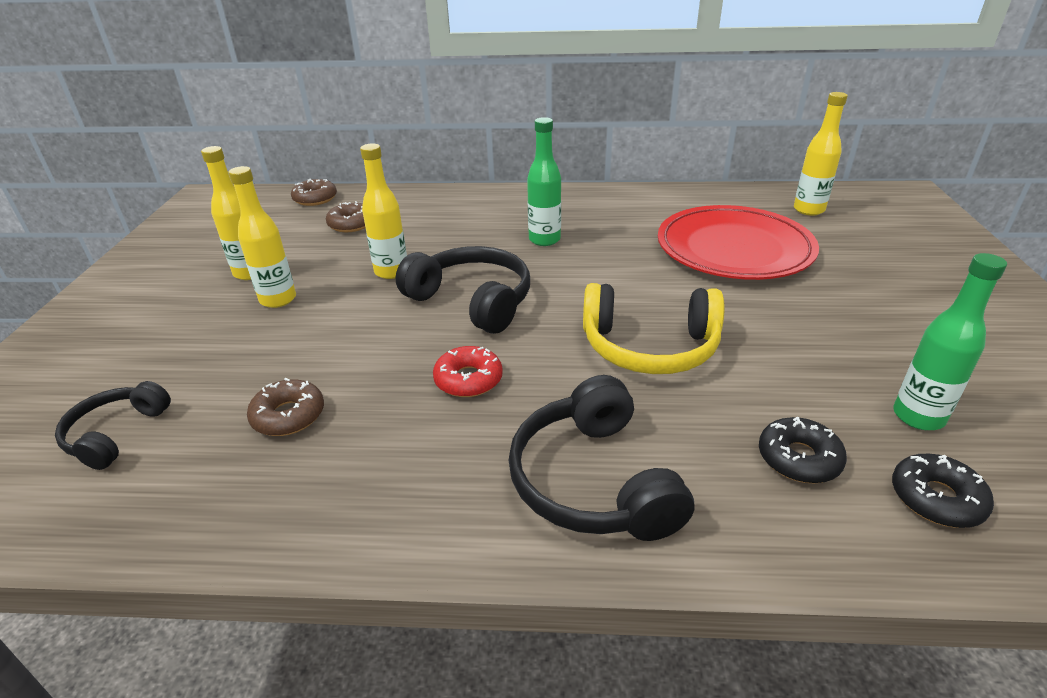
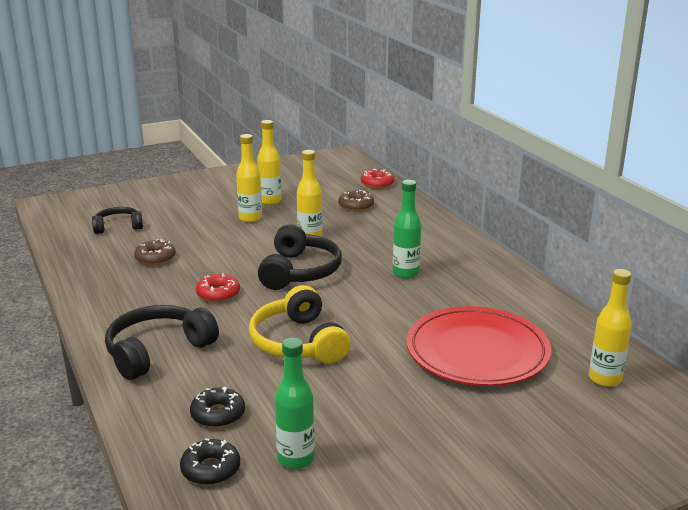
camera: 60 degrees right, 10 degrees down
brown donut [291,179,337,206] -> red donut [361,169,394,189]

